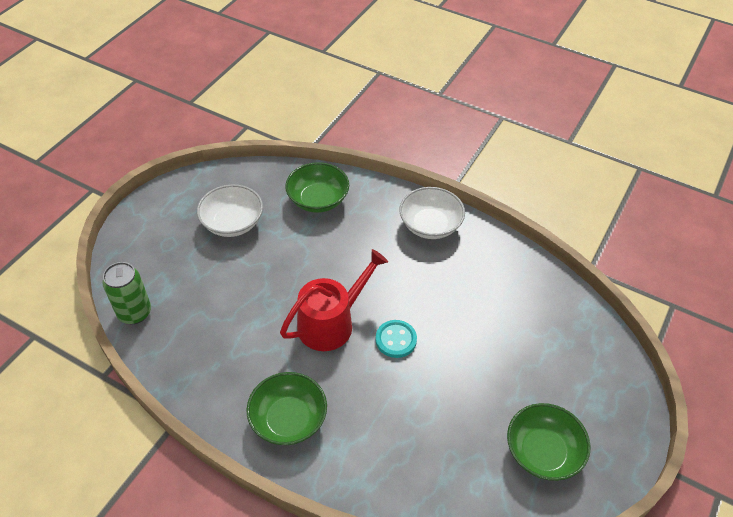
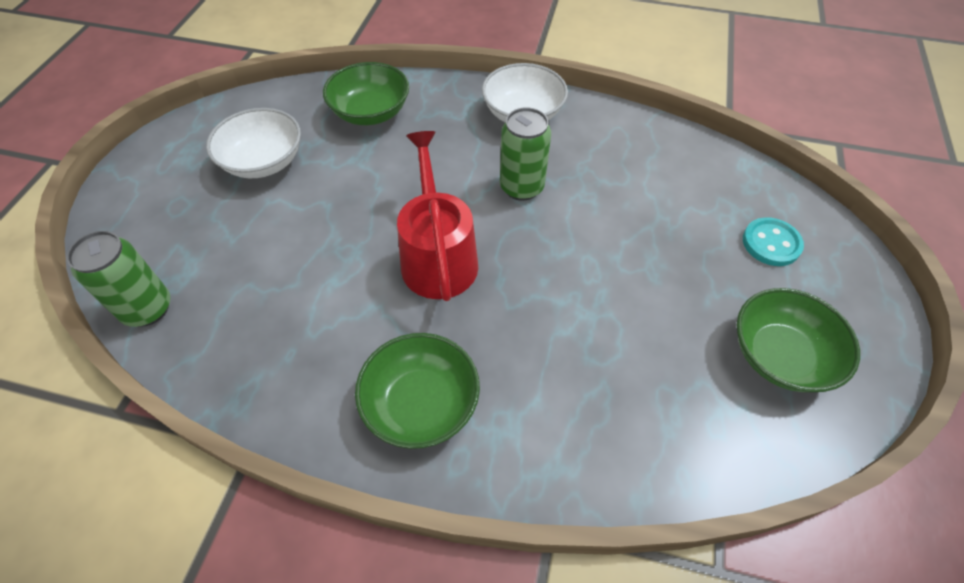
camera: 15 degrees left, 5 degrees up
red watering can [280,249,388,351] -> red watering can turned 45 degrees counterclockwise [397,131,478,301]
turquoise button [376,320,417,358] -> turquoise button moved to [743,217,804,266]
none -> green can [500,107,551,201]

